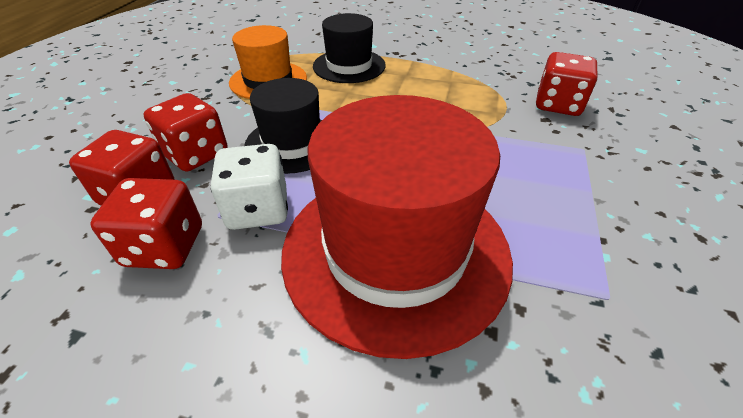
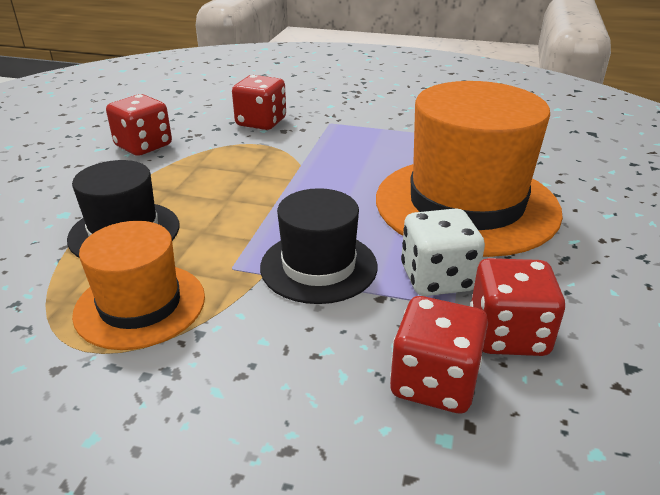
camera: 90 degrees left, 10 degrees down
red dice [144,93,228,172] -> red dice moved to [106,94,172,156]
red hat [281,95,513,359] -> orange hat [376,81,563,257]

